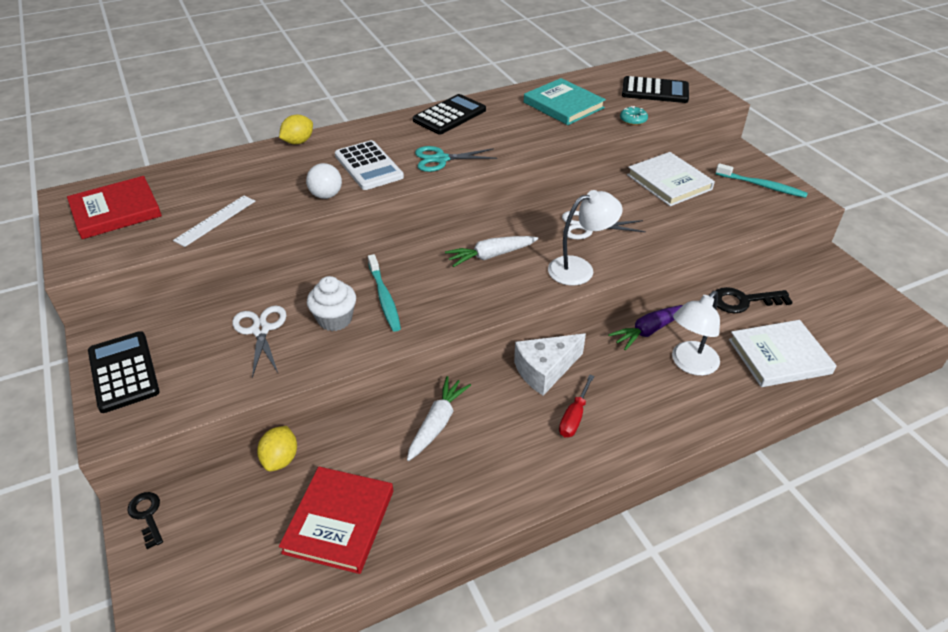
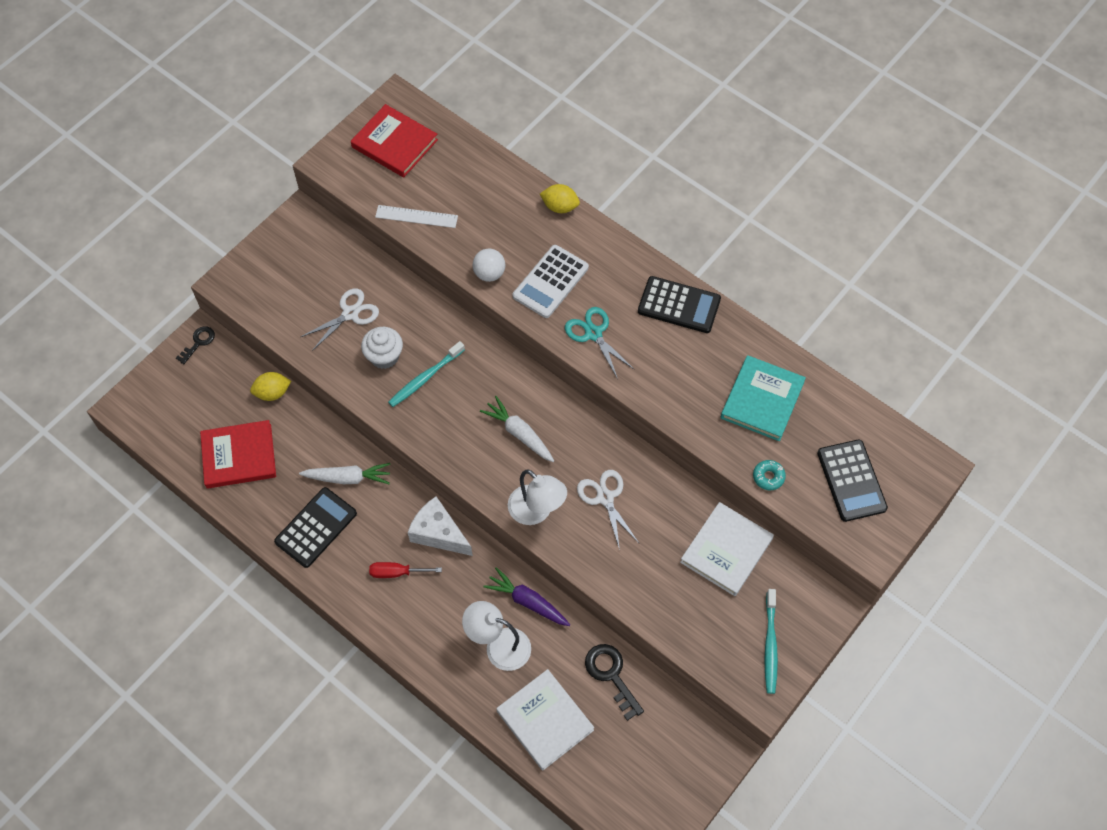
camera: 65 degrees right, 20 degrees up
black calculator [88,331,160,413] -> black calculator moved to [274,487,357,568]

